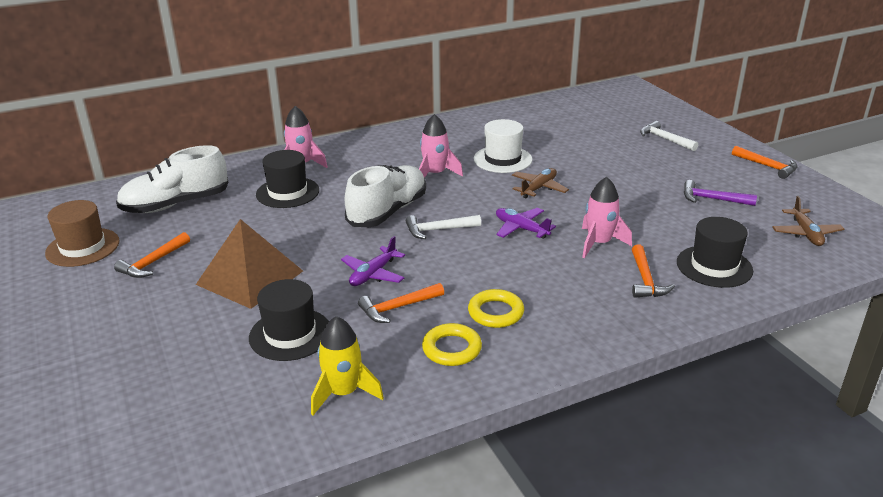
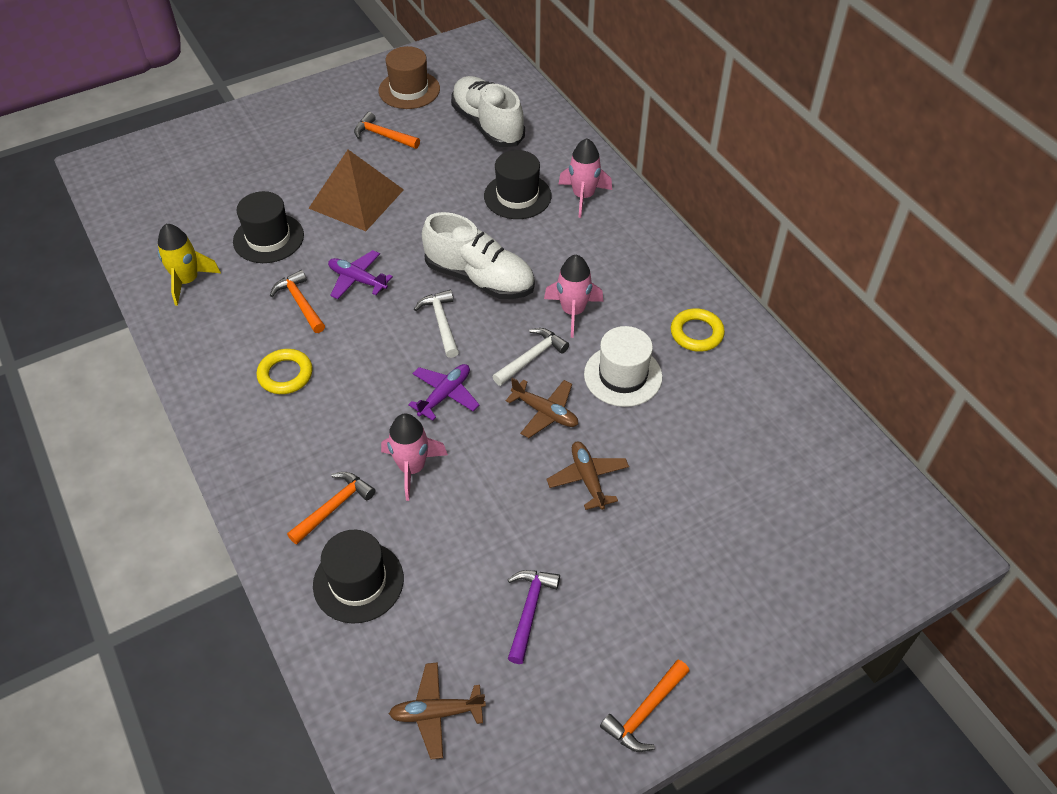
camera: 85 degrees right, 20 degrees up
yellow ring [422,323,482,366] -> yellow ring moved to [671,308,725,352]
orange hammer [632,244,675,298] -> orange hammer turned 135 degrees clockwise [287,472,375,545]
white hammer [640,121,698,151] -> white hammer moved to [492,328,569,386]
none -> brown plane [546,441,629,510]

